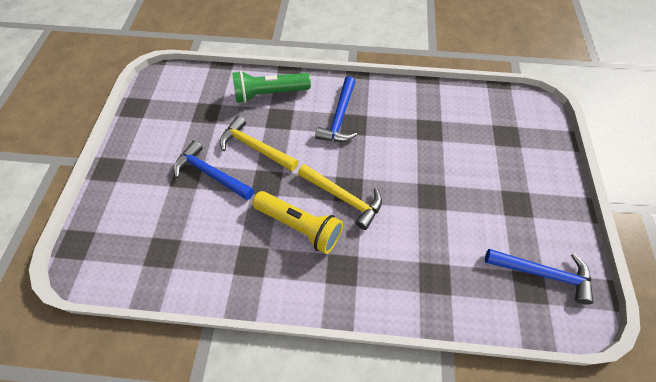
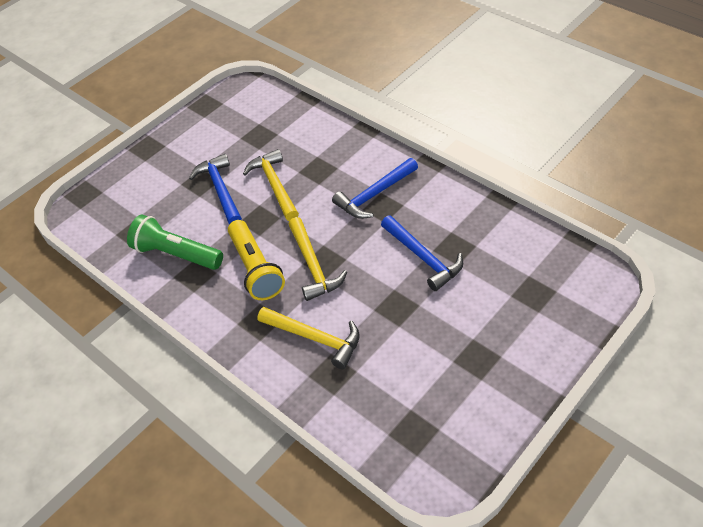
camera: 40 degrees right, 10 degrees down
green flashlight [232,71,311,103] -> green flashlight moved to [127,215,223,270]
blue hammer [485,249,594,305] -> blue hammer moved to [381,215,463,291]
none -> yellow hammer [258,307,360,369]

